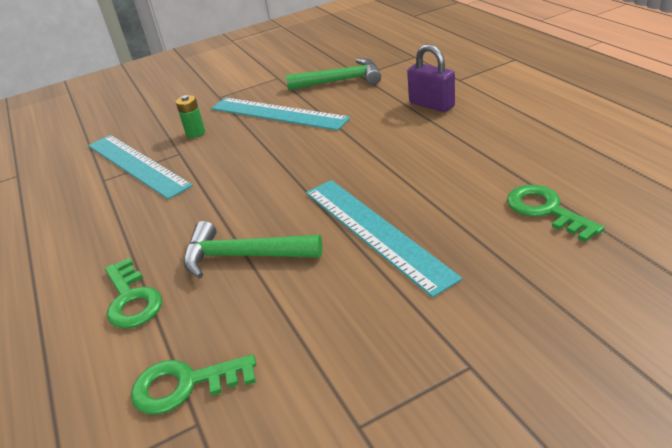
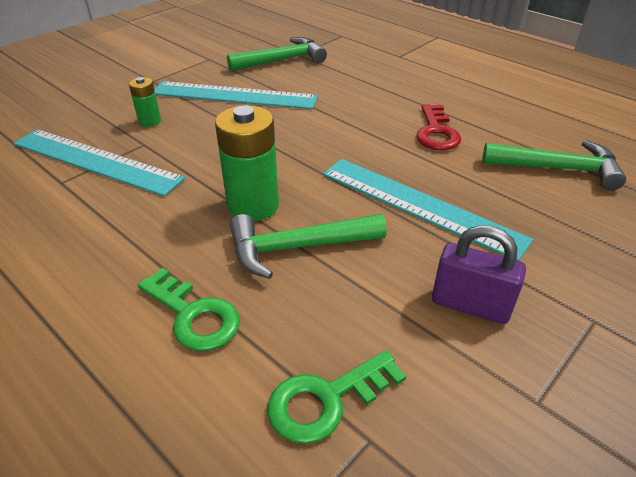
camera: 25 degrees left, 5 degrees up
purple padlock [407,44,455,112] -> purple padlock moved to [432,225,526,324]
green key [507,185,605,242] -> green hammer [482,140,626,190]
none -> green battery [215,105,279,221]
none -> red key [416,104,461,150]

